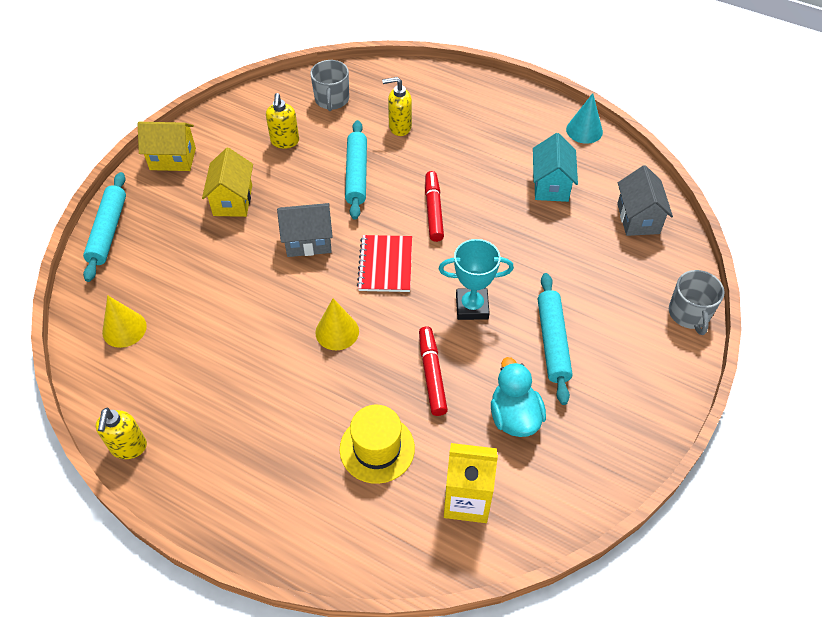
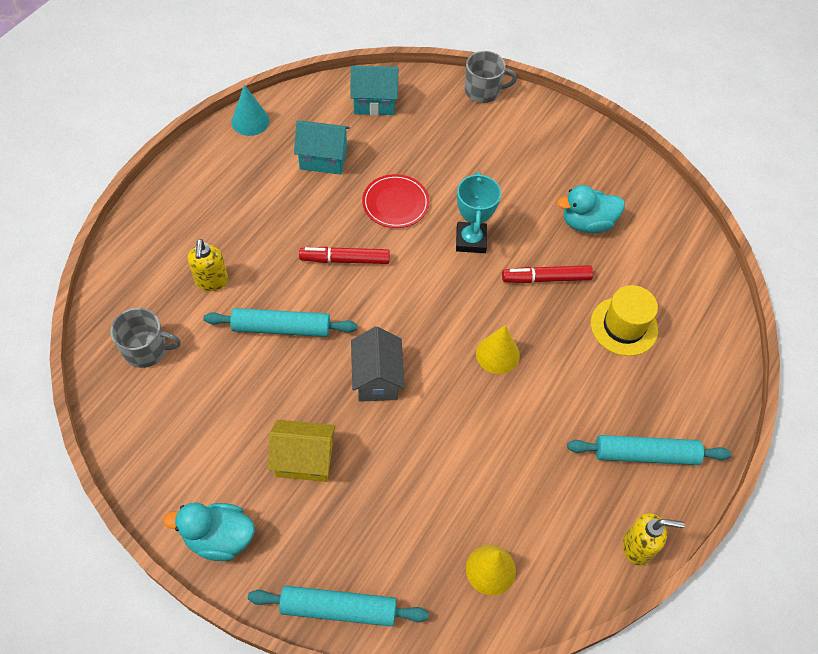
camera: 90 degrees left, 5 degrees up
yellow house [138,122,196,171] -> turquoise duck [163,502,255,561]
yellow soap dispenser [266,93,299,149] -> none
red notebook [357,235,412,292] -> none
yellow carton [444,443,498,523] -> none
turquoise rolling pin [538,273,573,405] -> turquoise rolling pin moved to [567,435,731,465]
grey house [617,165,673,236] -> turquoise house [351,66,398,115]
none -> red plate [362,174,430,228]

